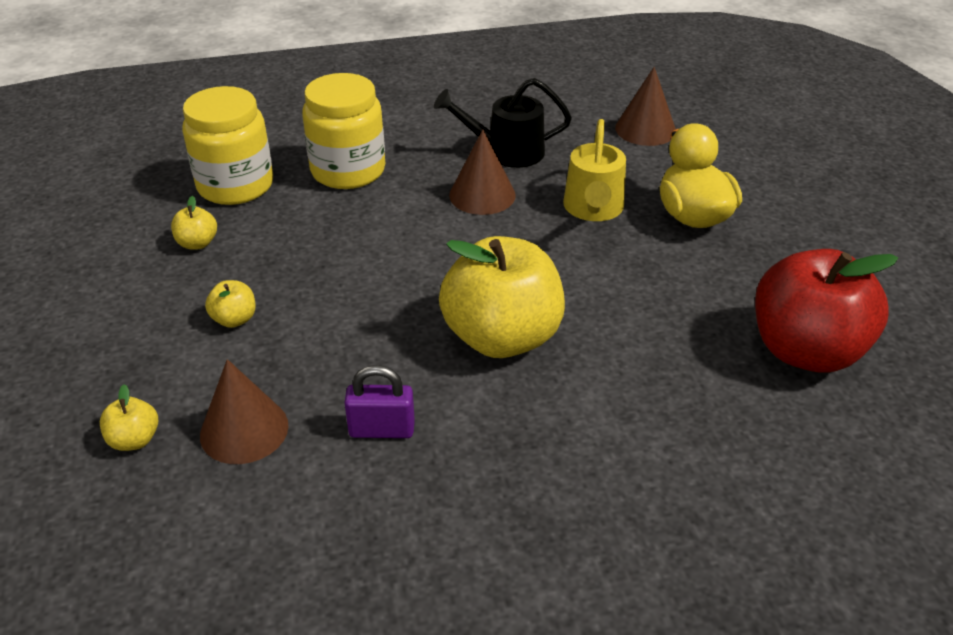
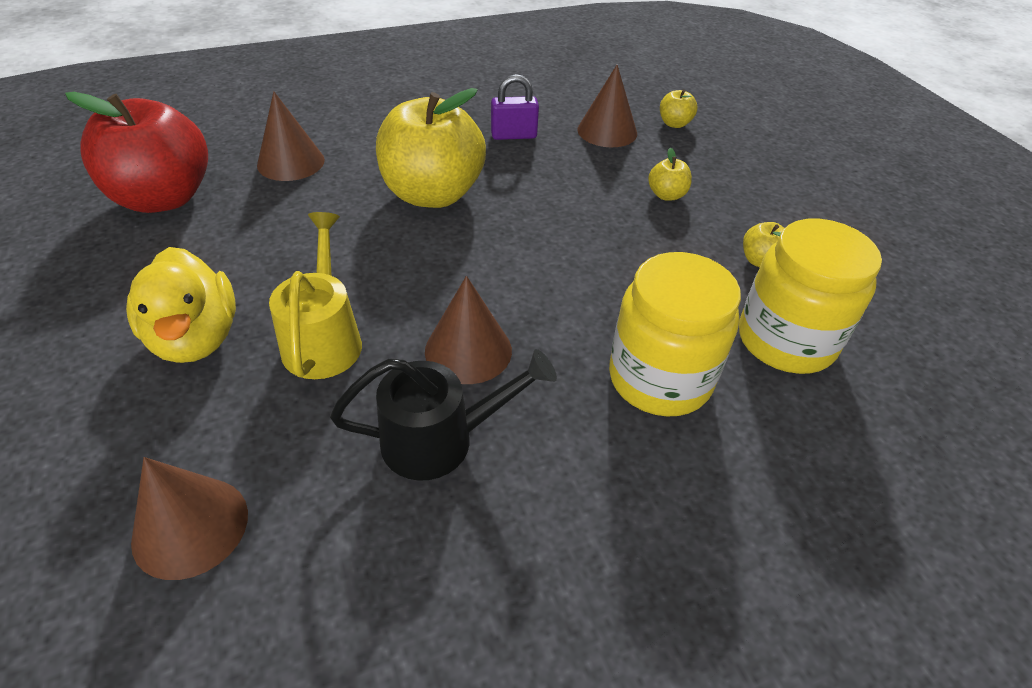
camera: 170 degrees right, 5 degrees up
none -> brown cone [257,91,325,181]

